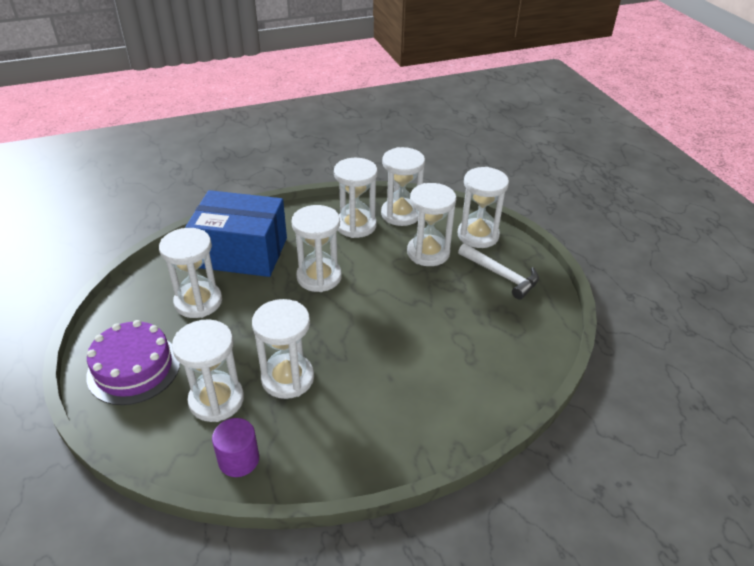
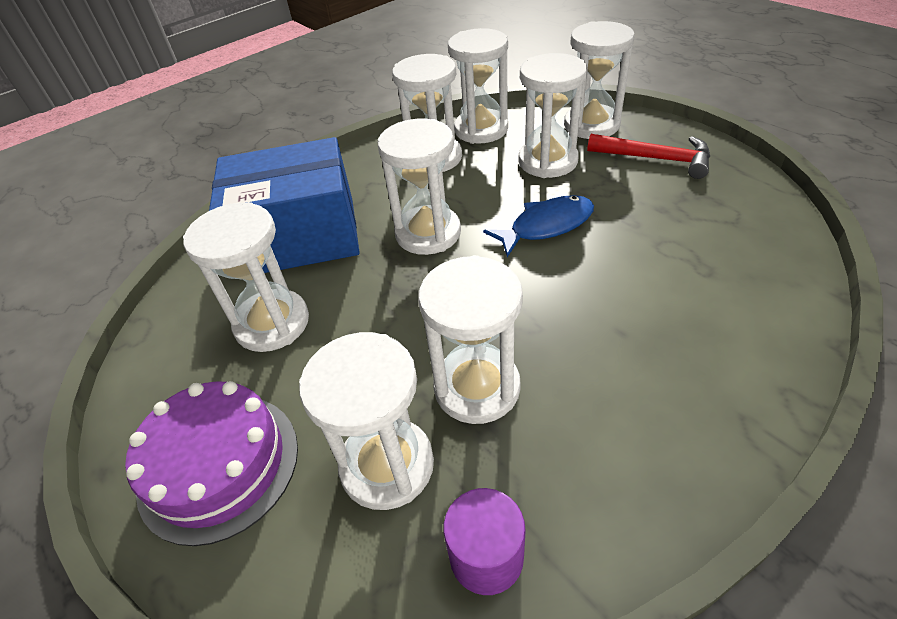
camera: 15 degrees left, 5 degrees up
white hammer [458,243,539,300] -> red hammer [587,134,710,179]
none -> blue fish [483,195,594,257]

